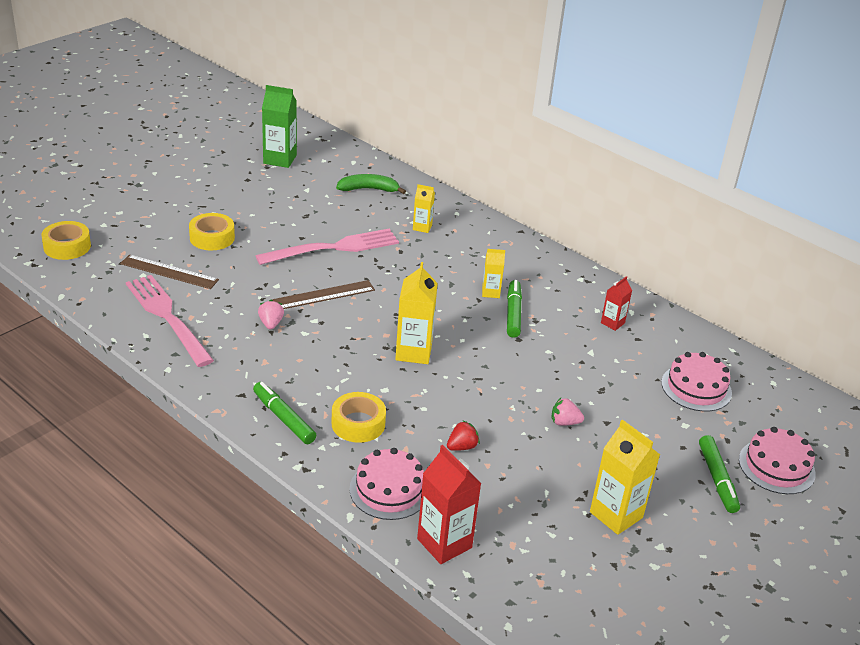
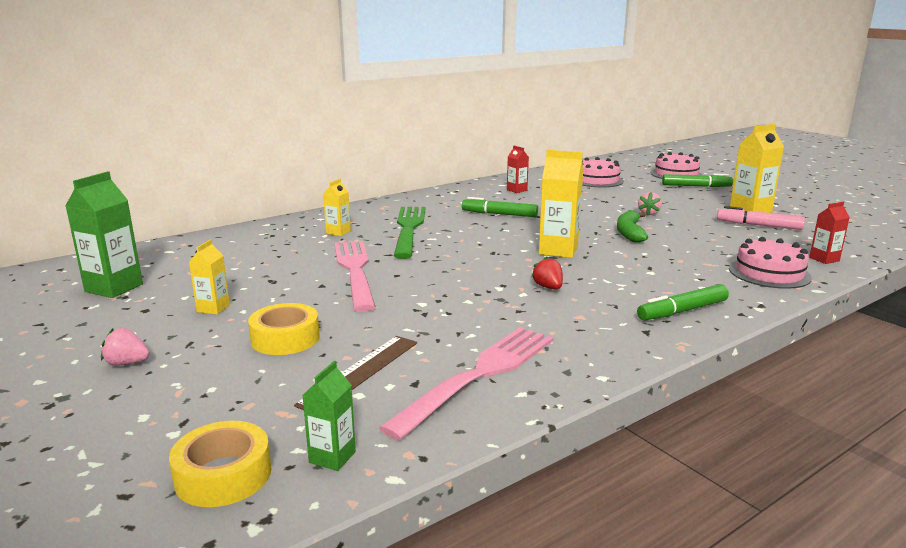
camera: 75 degrees left, 15 degrees down
pink fork [126,275,214,367] -> pink fork turned 150 degrees clockwise [379,327,553,441]
pink strawberry [258,300,284,329] -> pink strawberry moved to [101,328,150,366]
brown ruler [272,280,375,309] -> none
yellow tape [331,392,386,443] -> none
green banana [336,174,406,194] -> green banana moved to [617,210,648,243]
red carton [417,445,481,564] -> red carton [809,202,850,264], size x0.57
red strawberry [447,421,480,451] -> red strawberry moved to [531,257,563,289]
yellow carton [482,249,505,298] -> yellow carton moved to [189,239,230,315]
none -> green carton [302,361,356,471]
none -> green fork [394,207,425,259]
none -> pink marker [717,206,805,230]

